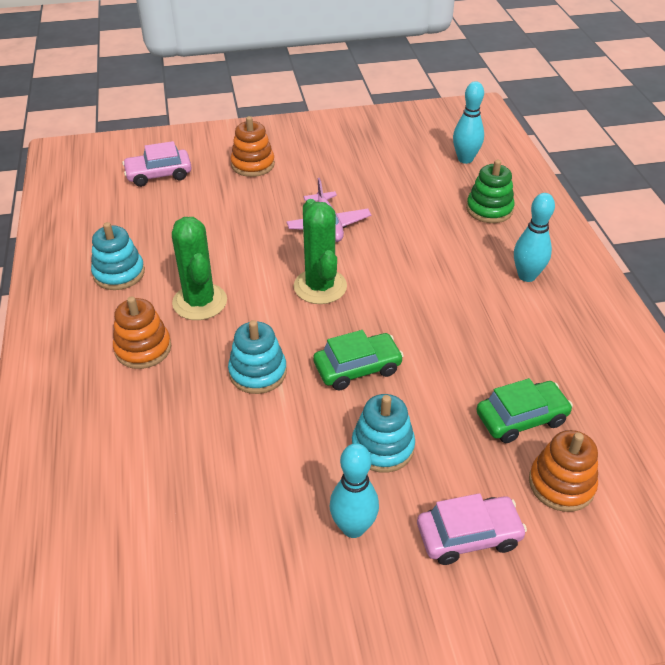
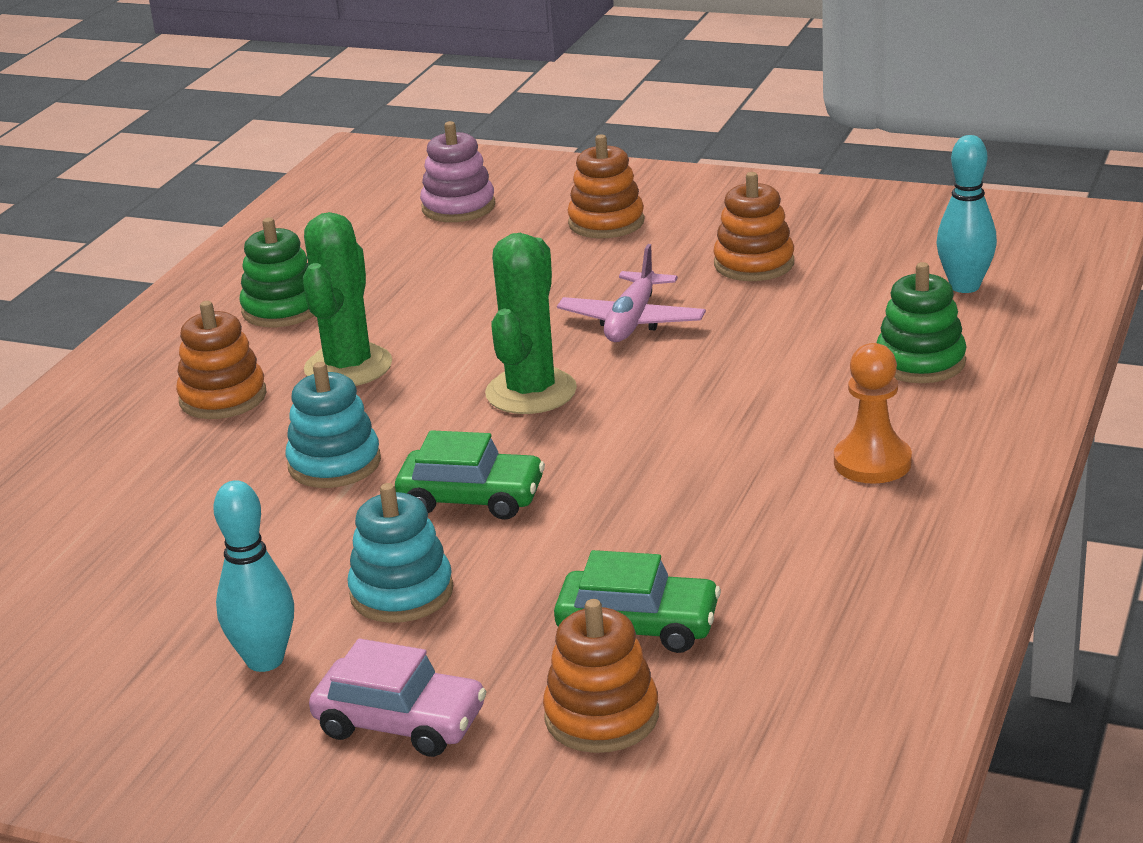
camera: 35 degrees right, 15 degrees down
turquoise stacking toy [91,222,145,290] -> green stacking toy [239,218,315,327]
pink car [122,141,192,187] -> pink stacking toy [420,121,495,222]
turquoise bowling pin [514,193,555,282] -> orange pawn [834,343,912,484]
none -> orange stacking toy [713,172,794,281]

